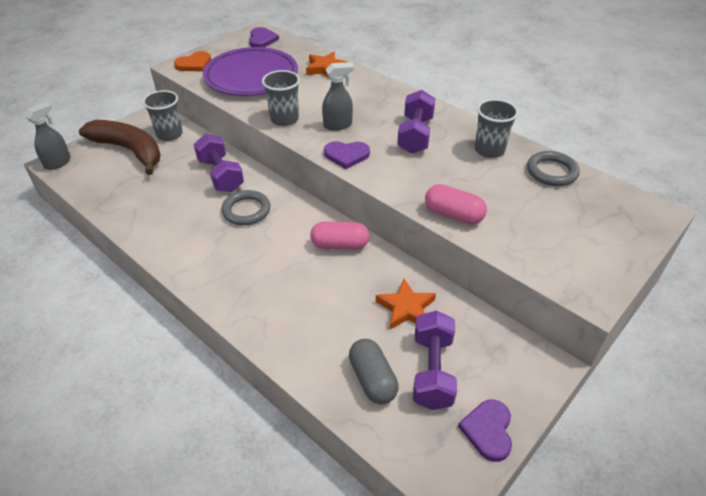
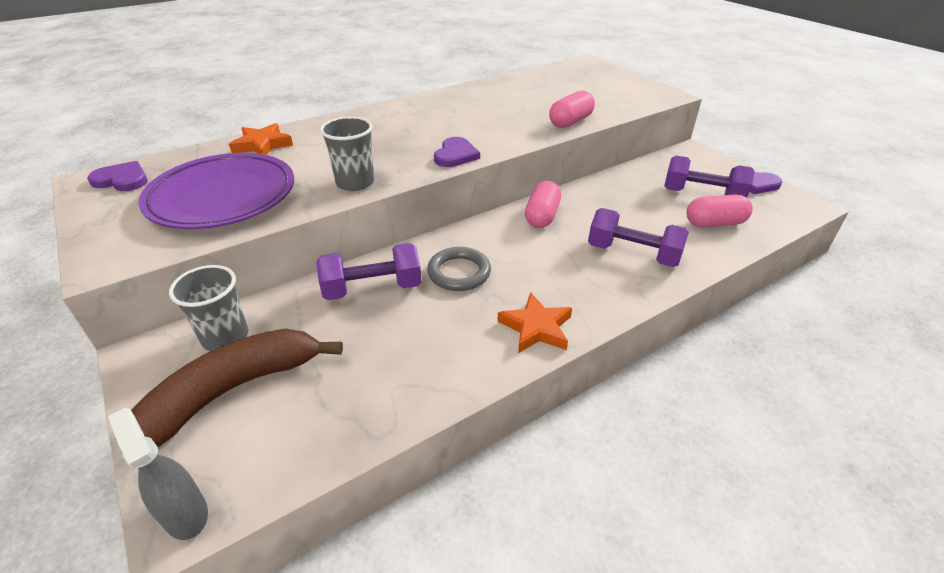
camera: 75 degrees left, 5 degrees down
orange heart [174,51,211,72] -> none
grey spray bottle [322,62,354,131] -> none
grey capsule [349,339,398,404] -> pink capsule [687,195,753,227]
orange star [376,279,436,329] -> orange star moved to [497,293,572,353]
purple dumbbell [397,90,436,154] -> purple dumbbell moved to [588,208,689,267]
grey cup [475,99,518,158] -> none
grey ring [527,151,580,186] -> none

